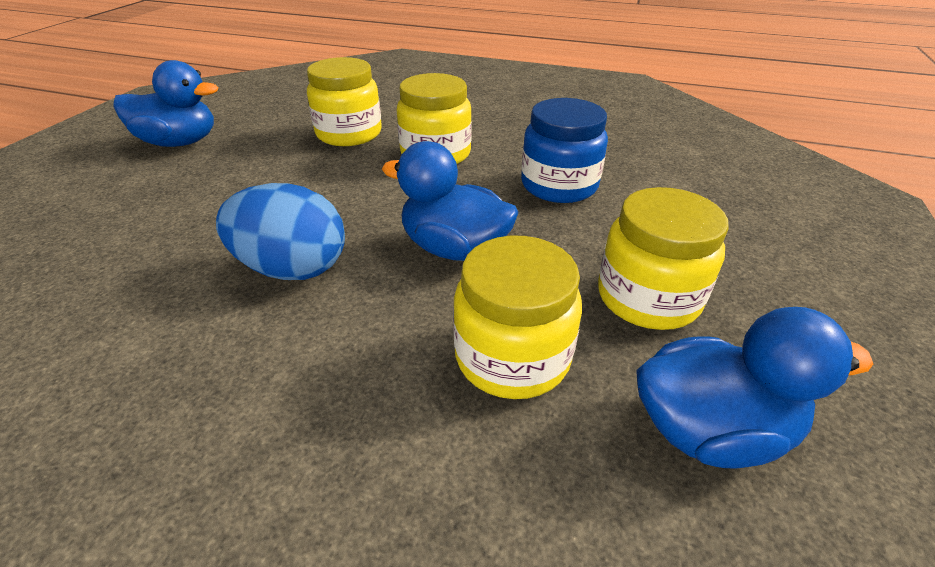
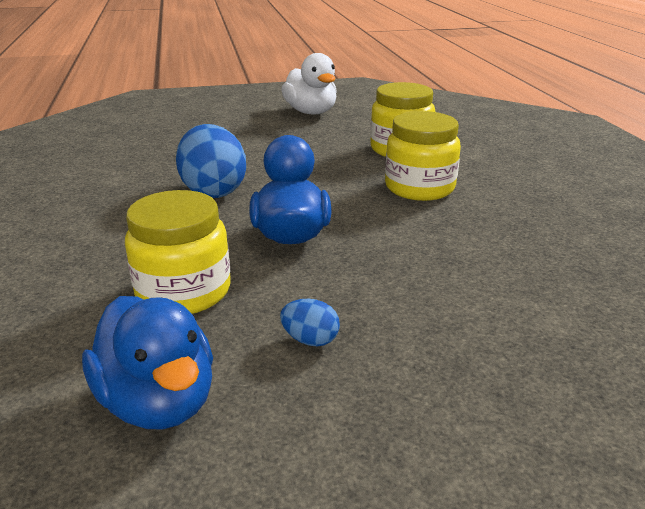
camera: 60 degrees right, 10 degrees down
blue duck [113,60,218,147] -> white duck [281,53,337,114]
blue jar [521,98,608,203] -> none
yellow jar [598,187,729,330] -> blue egg [280,299,340,347]

